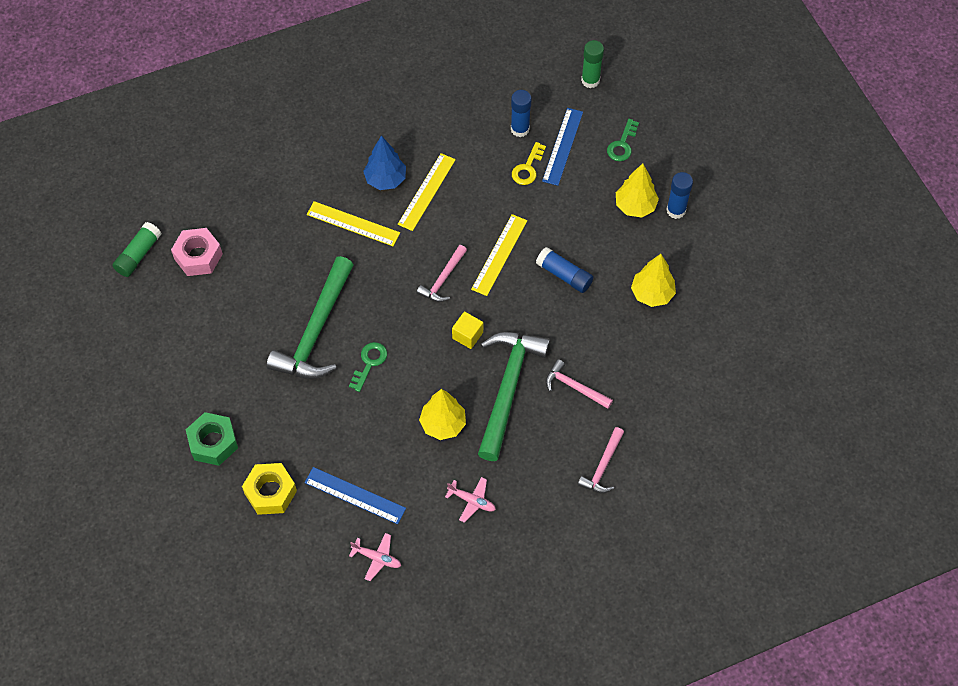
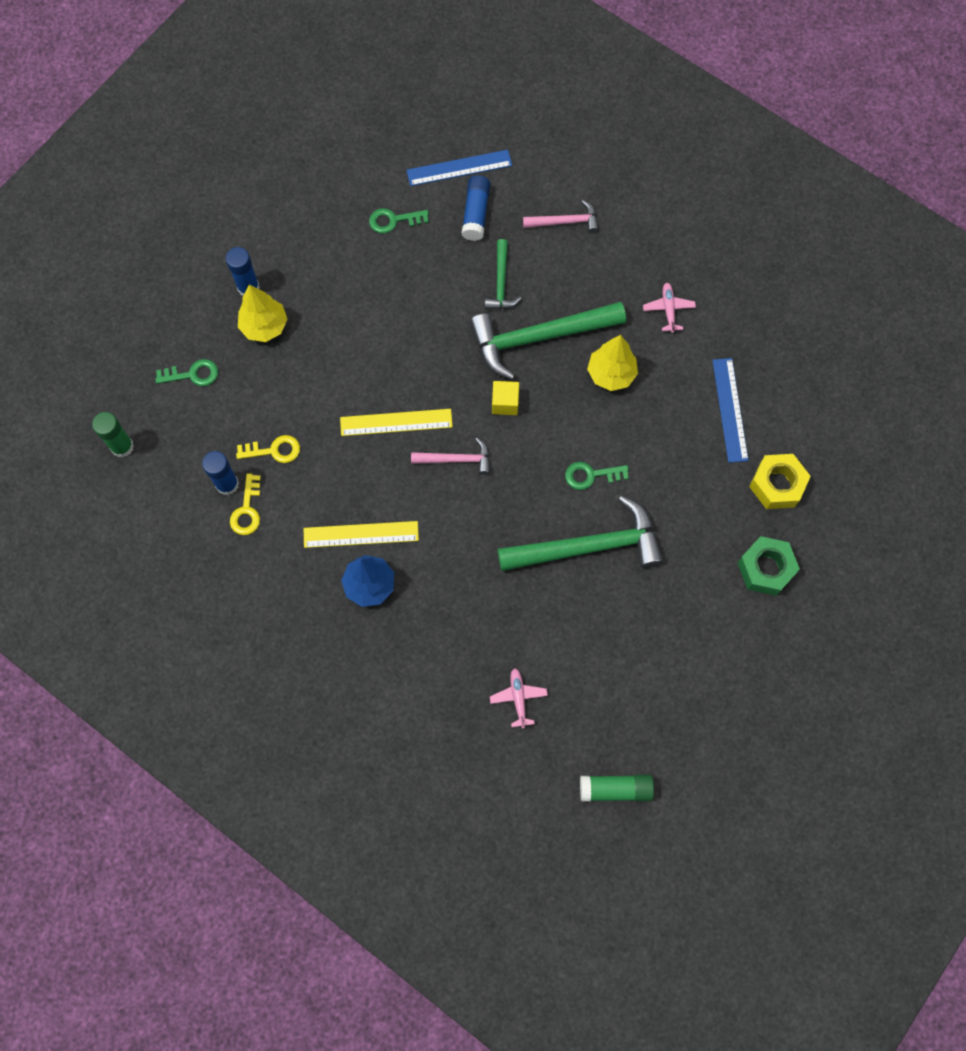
camera: 120 degrees left, 10 degrees up
pink nut [171,228,223,276] -> none
yellow ruler [307,201,400,246] -> none
pink plane [349,533,401,581] -> pink plane moved to [490,668,548,728]
blue glue stick [536,247,593,293] -> blue glue stick moved to [461,175,490,241]
blue ruler [542,108,583,186] -> blue ruler moved to [406,150,512,186]
pink hammer [545,359,613,409] -> green hammer [485,239,521,309]
yellow tree [631,254,676,307] -> none
none -> yellow key [230,473,261,535]
none -> green key [369,208,429,234]

